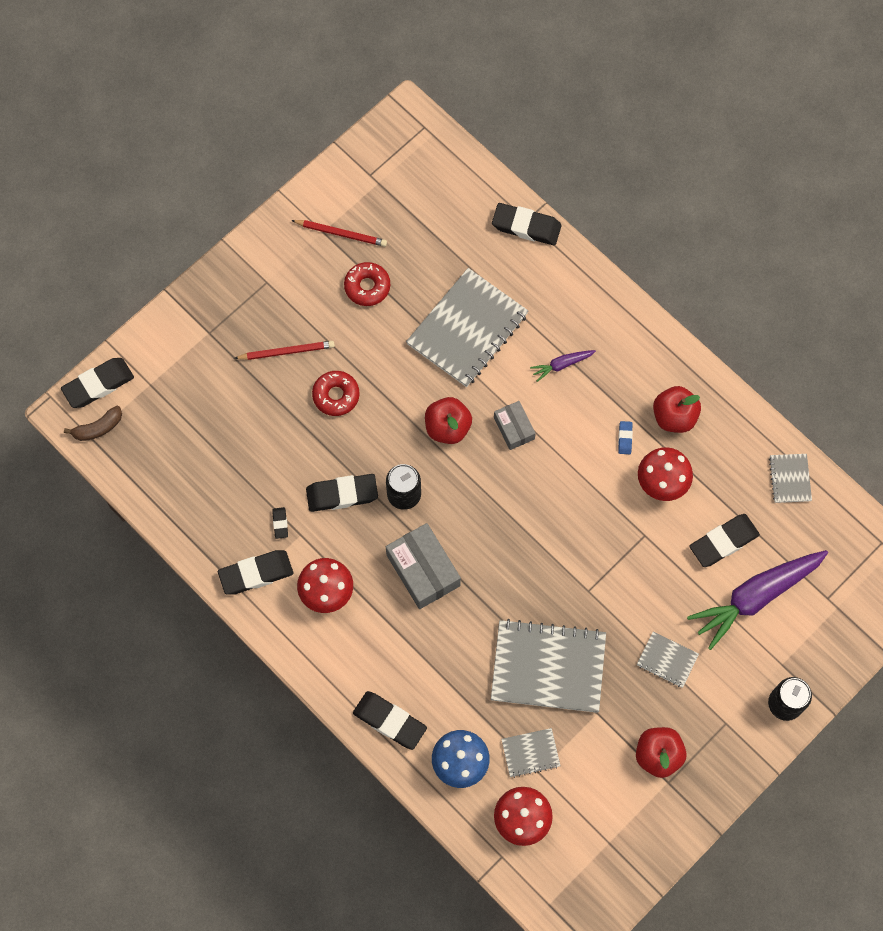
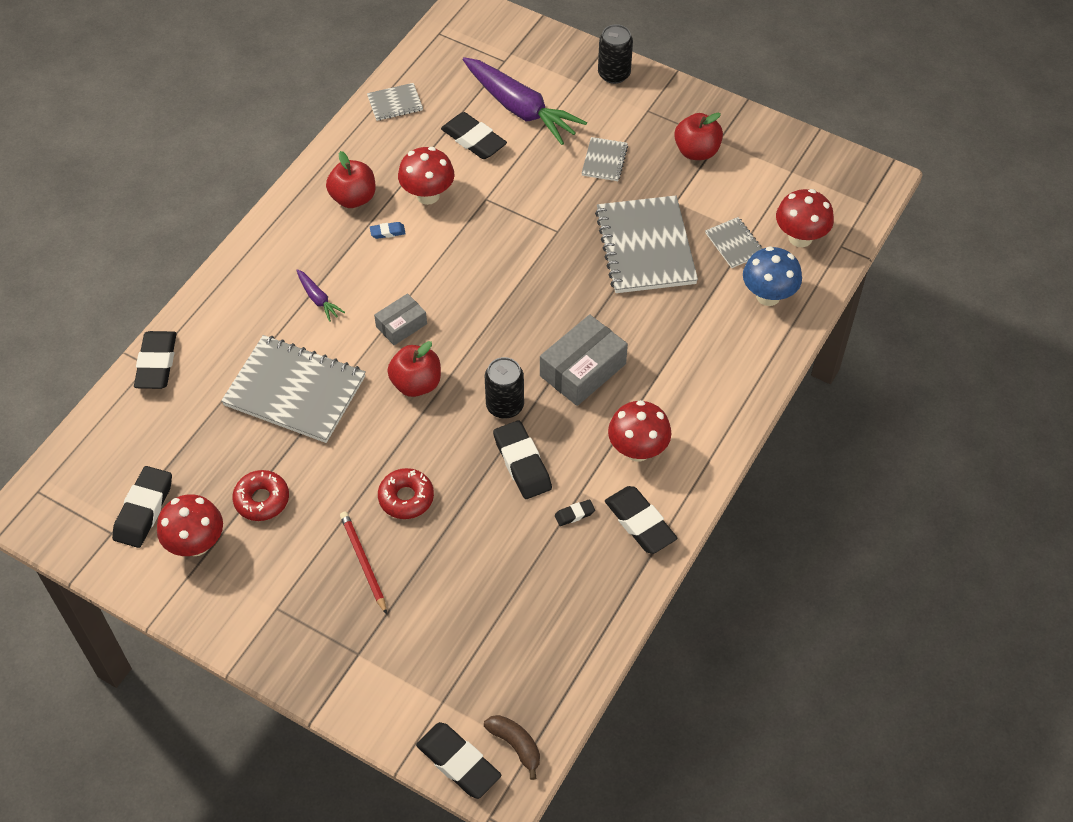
camera: 105 degrees left, 15 degrees down
red pencil [291,220,387,247] -> red mushroom [157,494,223,556]
black eraser [353,691,427,750] -> black eraser moved to [112,466,172,548]

